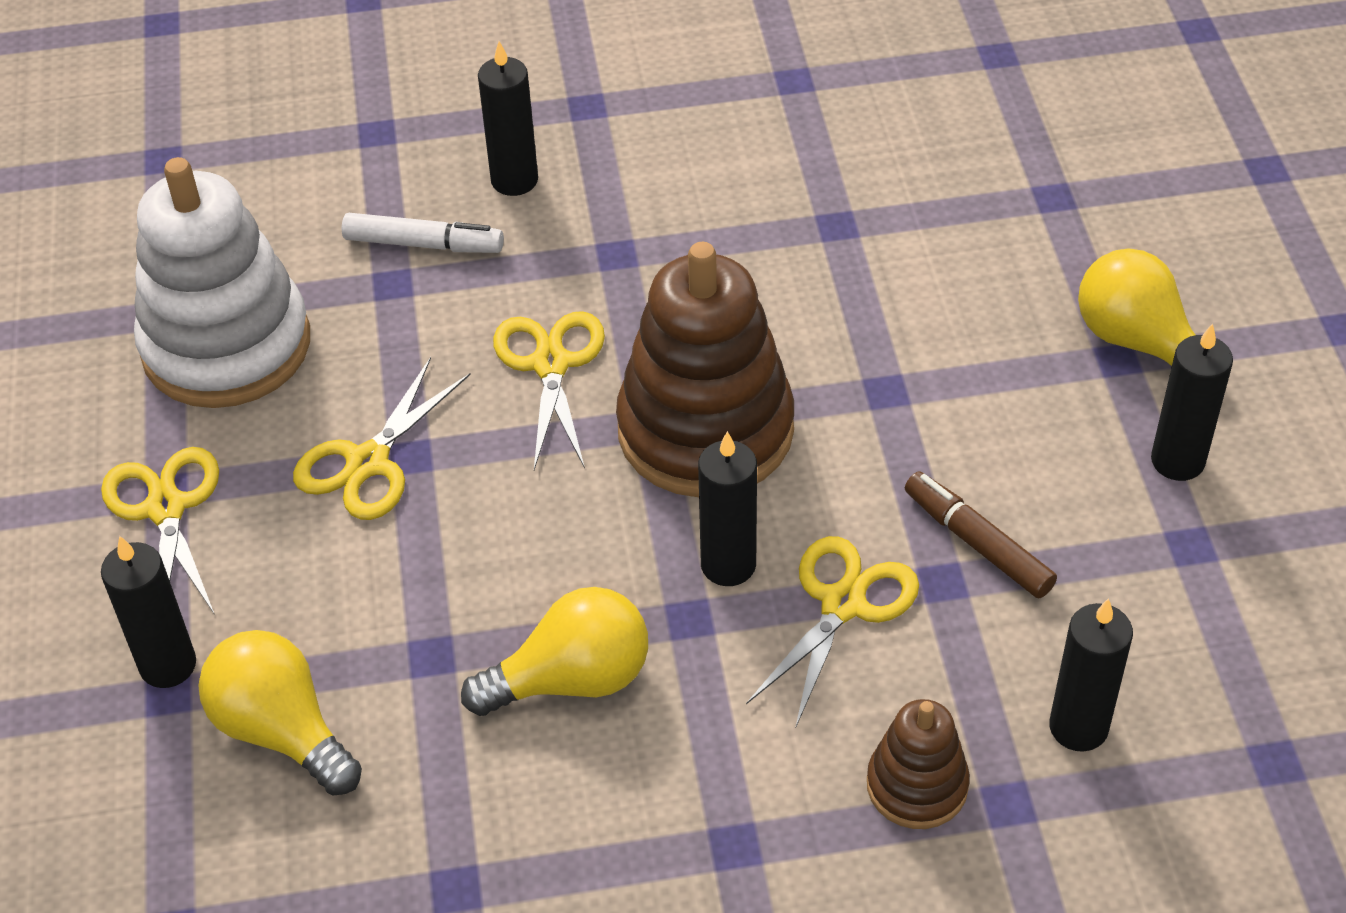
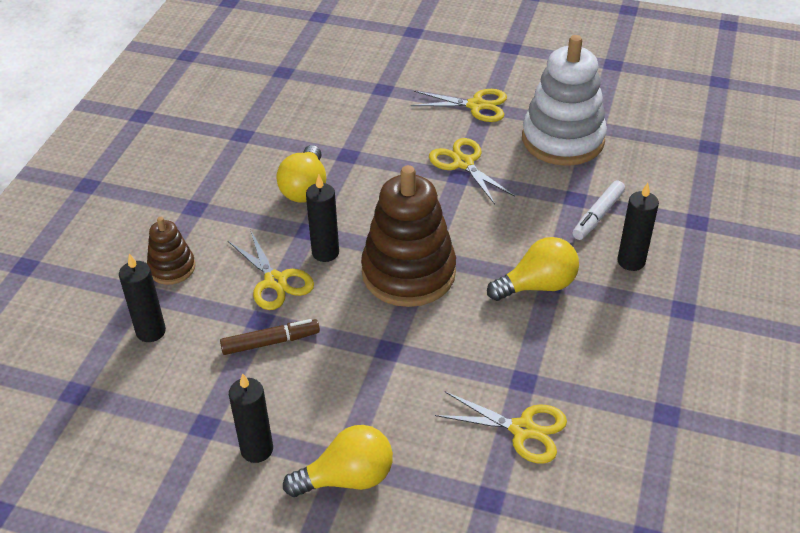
camera: 115 degrees right, 5 degrees down
black candle [101,536,196,688] -> none
yellow light bulb [199,630,362,795] -> yellow light bulb moved to [487,237,579,301]
yellow scissors [493,311,605,470] -> yellow scissors moved to [435,392,567,464]

